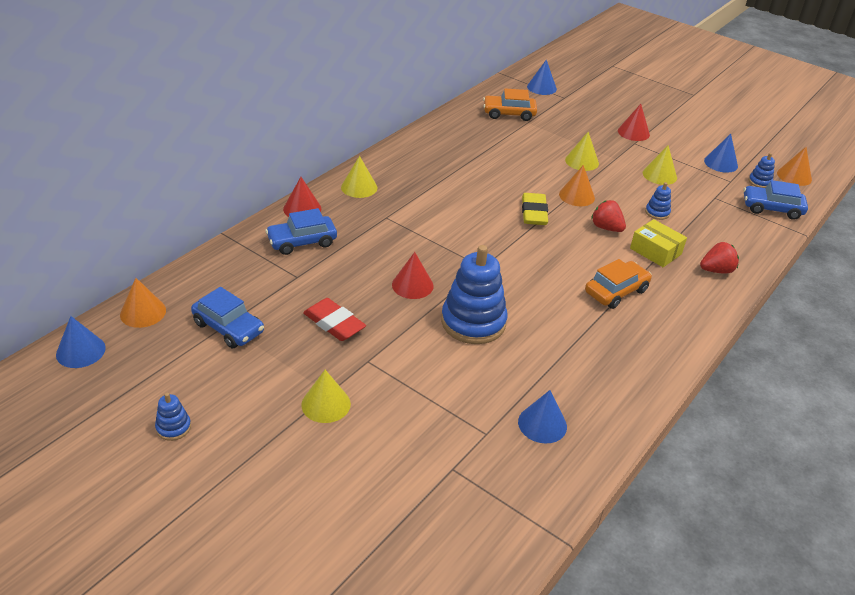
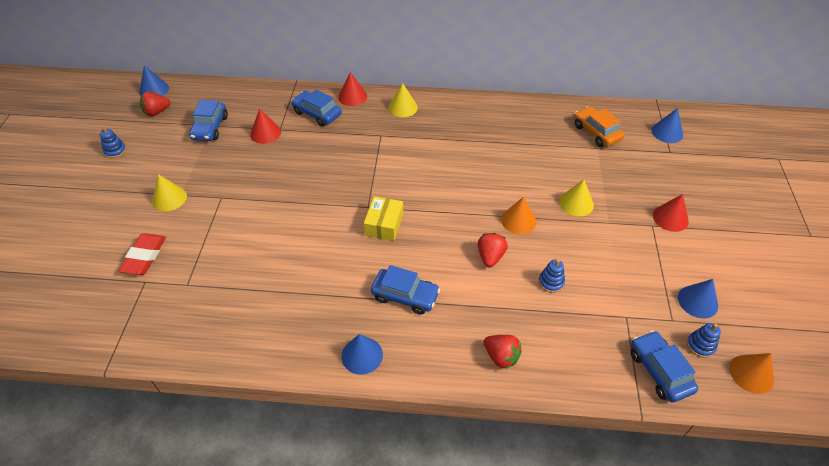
camera: 60 degrees right, 10 degrees up
orange cone [120,278,166,328] -> none
red eraser [303,298,366,341] -> red eraser moved to [119,234,166,275]
red cone [392,252,434,299] -> red cone moved to [250,109,281,144]
blue stacking toy [441,245,507,344] -> none
blue cone [518,390,567,443] -> blue cone moved to [341,334,383,375]
yellow eraser [522,193,548,225] -> none
orange car [585,259,652,309] -> blue car [371,265,440,315]
yellow box [630,219,687,267] -> yellow box moved to [364,196,403,241]
yellow cone [643,145,677,185] -> none
none -> red strawberry [140,91,171,116]

